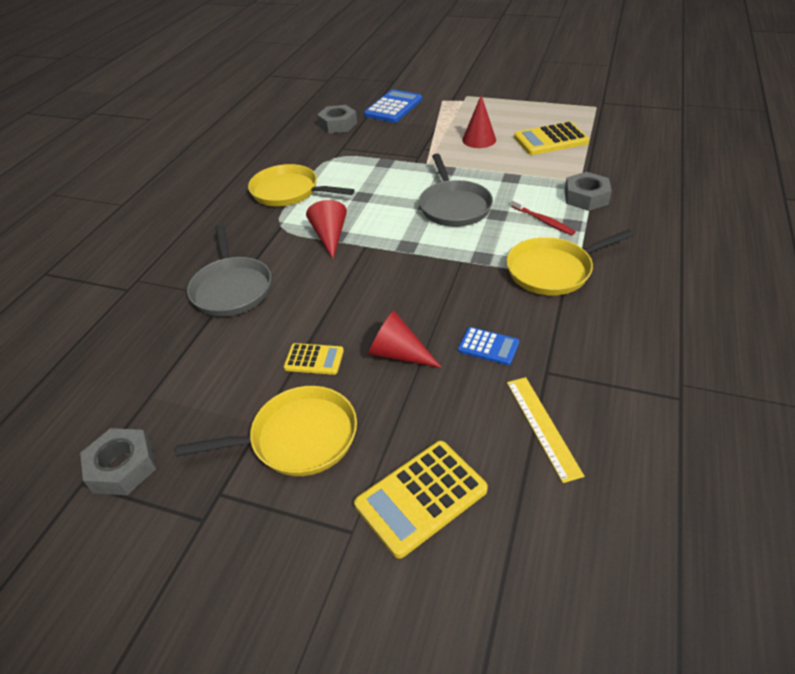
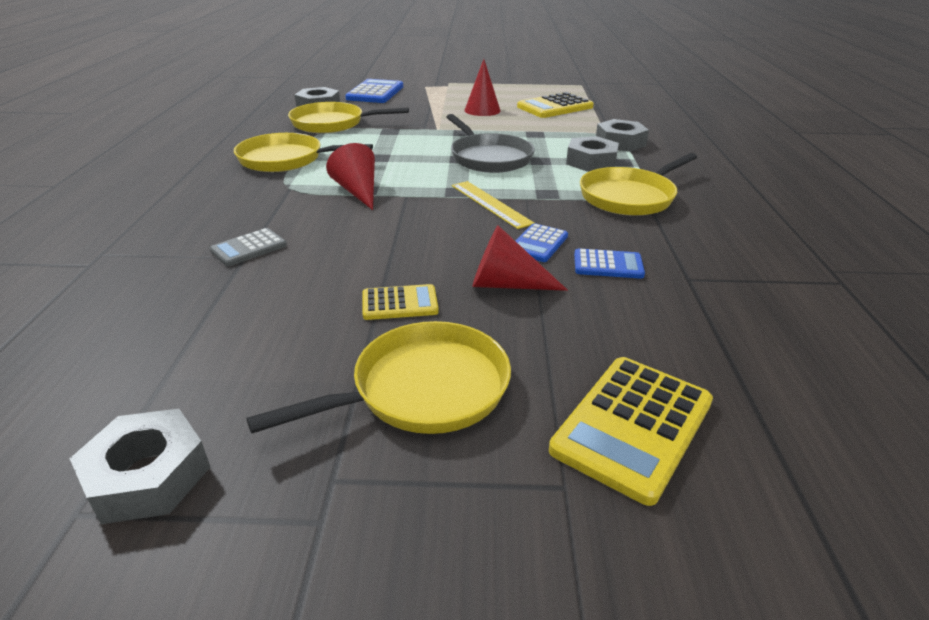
camera: 20 degrees left, 10 degrees down
grey pan [187,225,271,316] -> grey calculator [210,228,287,266]
yellow ruler [507,377,584,483] -> yellow ruler moved to [452,181,534,229]
red toothbrush [511,198,575,235] -> grey nut [566,136,619,172]
none -> yellow pan [288,102,409,133]
none -> blue calculator [515,223,568,262]

